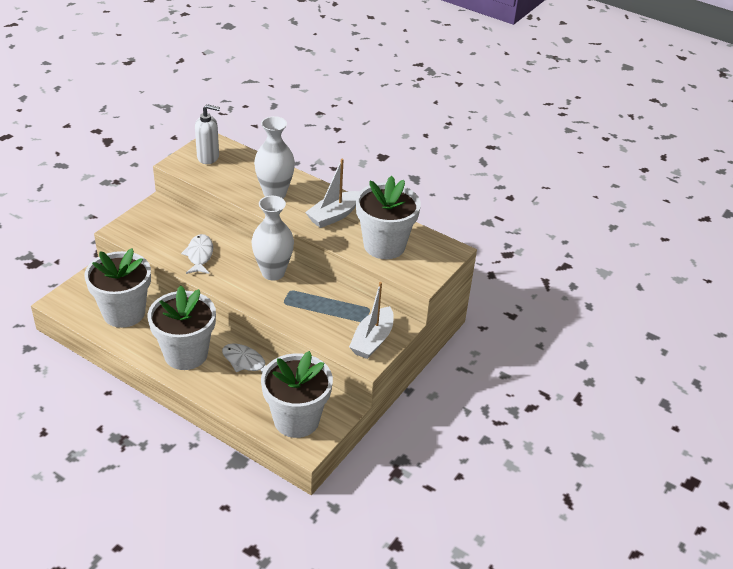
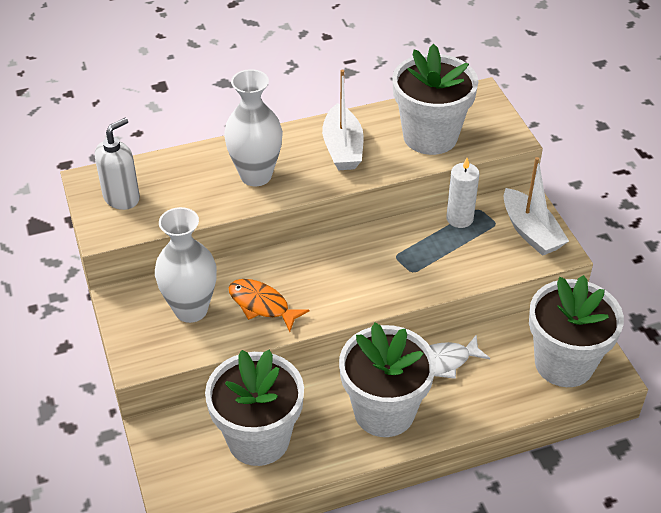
camera: 50 degrees left, 5 degrees up
white fish [181,234,213,274] -> orange fish [228,279,309,332]
white vase [252,196,294,281] -> white vase moved to [155,207,217,323]
none -> white candle [446,158,479,228]

